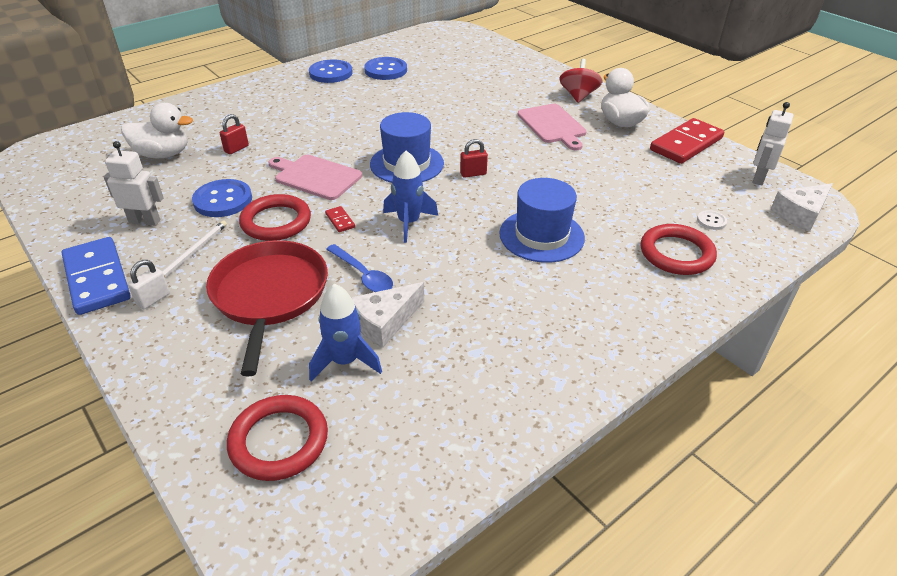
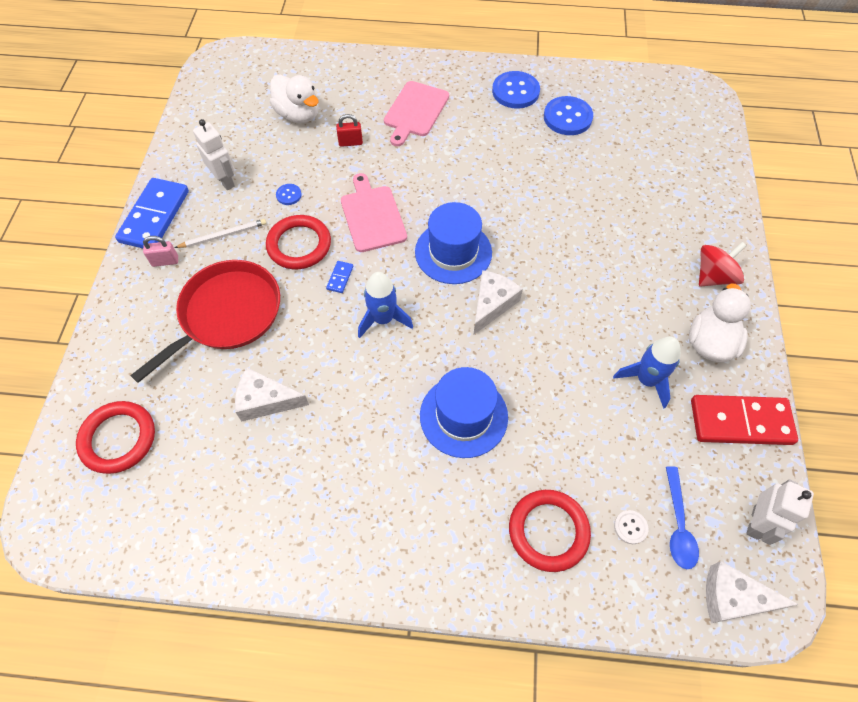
camera: 45 degrees right, 20 degrees up
white padlock [128,260,170,309] -> pink padlock [143,236,178,267]
blue button [192,179,252,217] -> blue button [276,184,302,205], size x0.48
blue rocket [309,284,382,381] -> blue rocket moved to [613,337,681,408]
red domino [325,206,355,232] -> blue domino [326,261,353,293]
blue spoon [326,244,393,292] -> blue spoon moved to [666,466,699,569]
red padlock [460,139,488,178] -> white cheese [473,270,523,335]
pink cutting board [518,104,587,151] -> pink cutting board moved to [384,81,449,146]
white robot [752,102,793,185] -> white robot turned 135 degrees clockwise [746,479,814,545]

